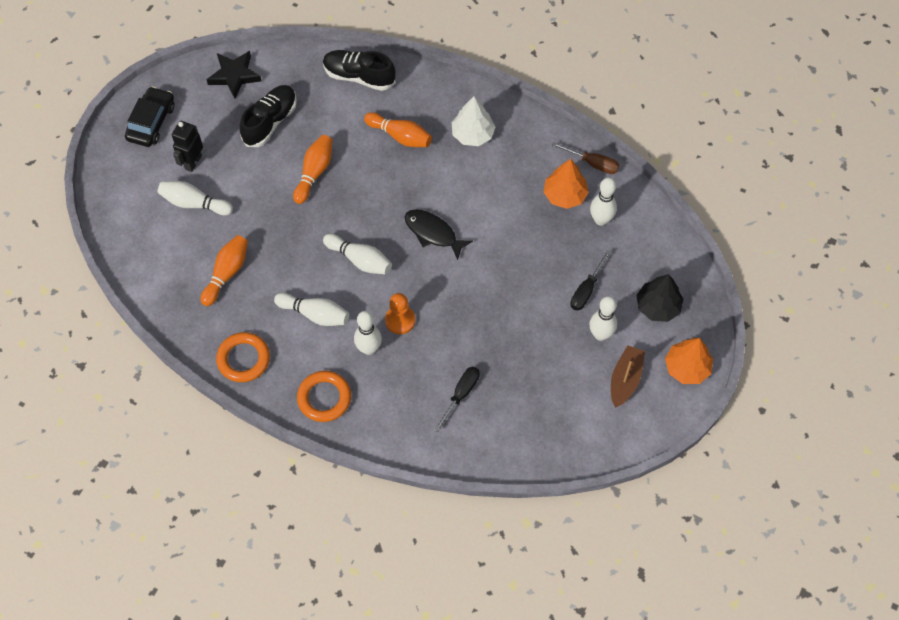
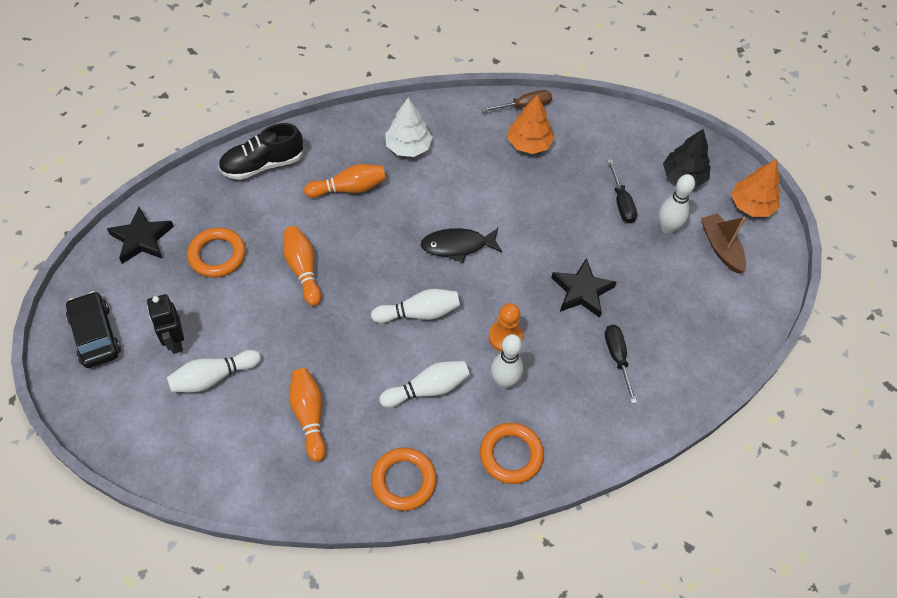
camera: 45 degrees left, 5 degrees down
black shoe [240,85,297,147] -> orange ring [187,227,246,278]
white bowling pin [590,178,617,226] -> none
none -> black star [551,258,616,318]

